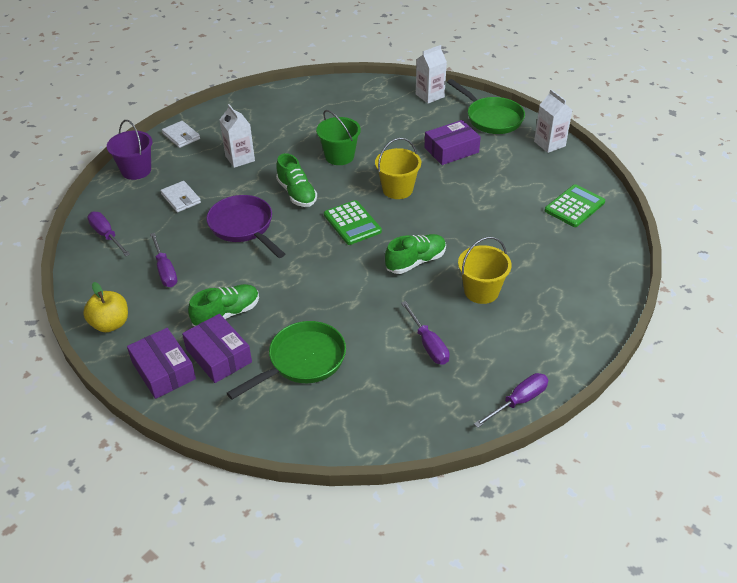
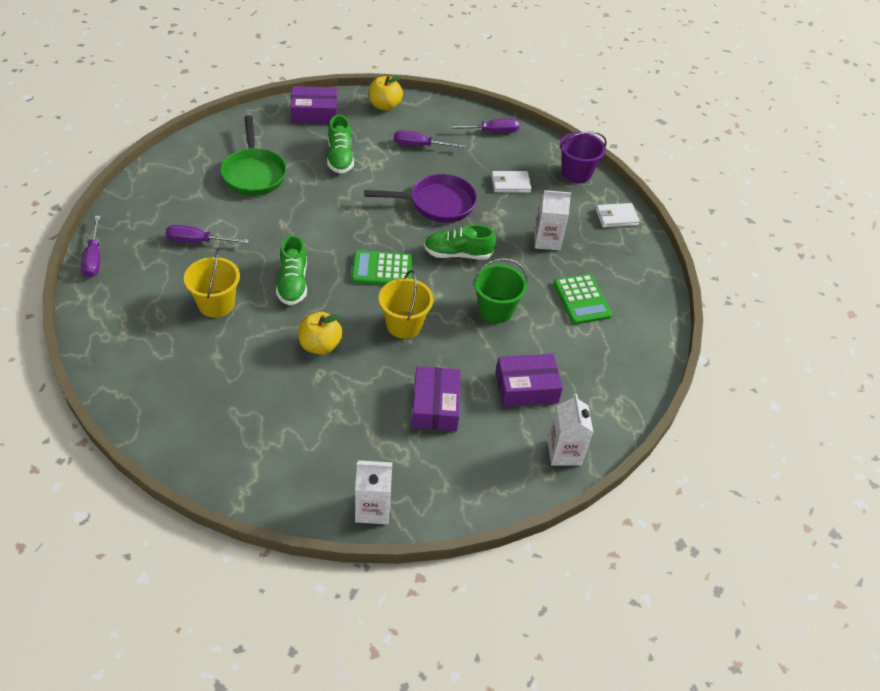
camera: 115 degrees right, 5 degrees up
purple box [182,314,252,383] -> purple box moved to [495,354,563,407]
green pan [447,79,525,134] -> none
green calculator [545,184,605,227] -> green calculator moved to [553,274,612,324]
none -> yellow apple [298,312,343,355]

